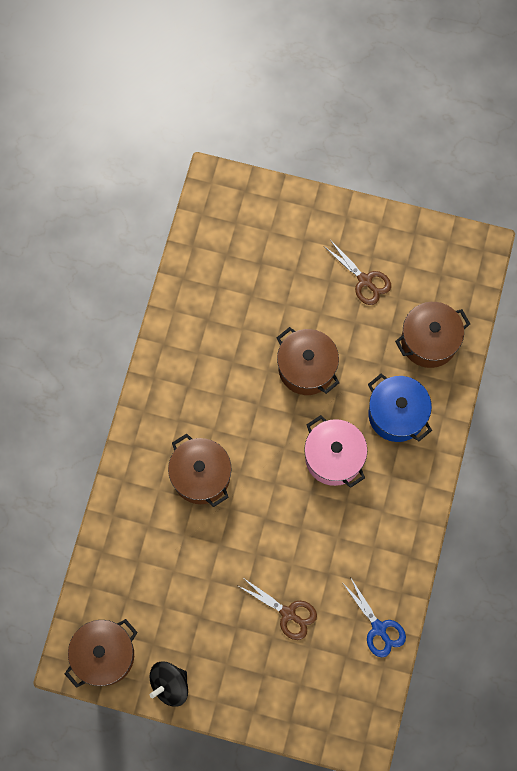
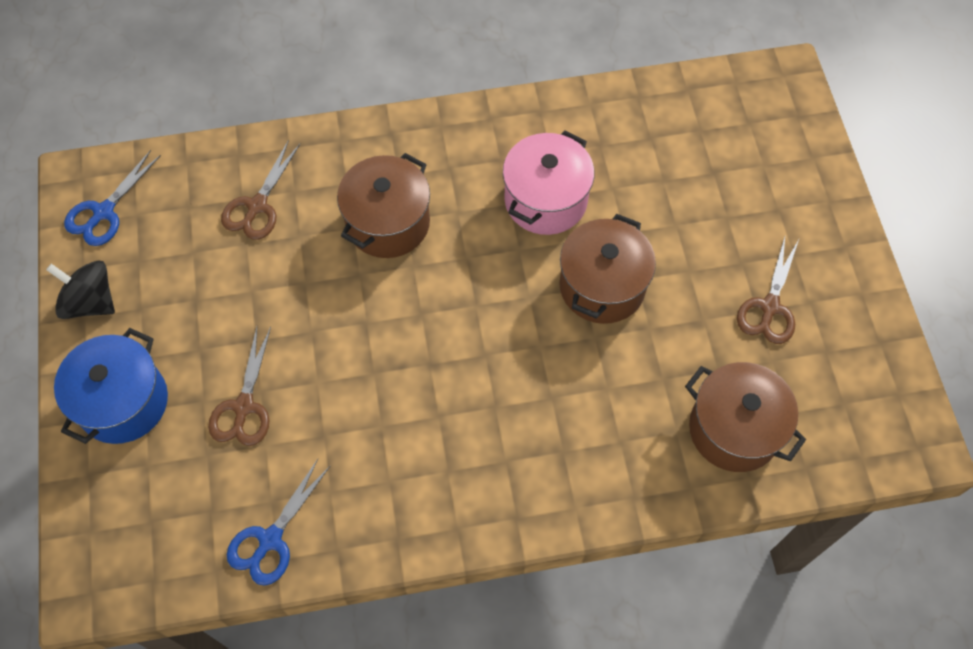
camera: 65 degrees right, 10 degrees down
brown pot [65,619,138,688] -> blue scissors [64,150,161,246]
pink pot [304,415,367,488] -> pink pot moved to [503,130,595,235]
blue pot [368,374,432,442] -> blue pot moved to [54,328,168,444]
none -> brown scissors [221,140,300,240]

